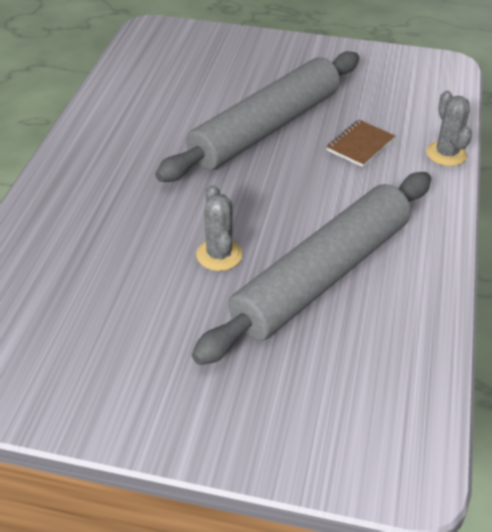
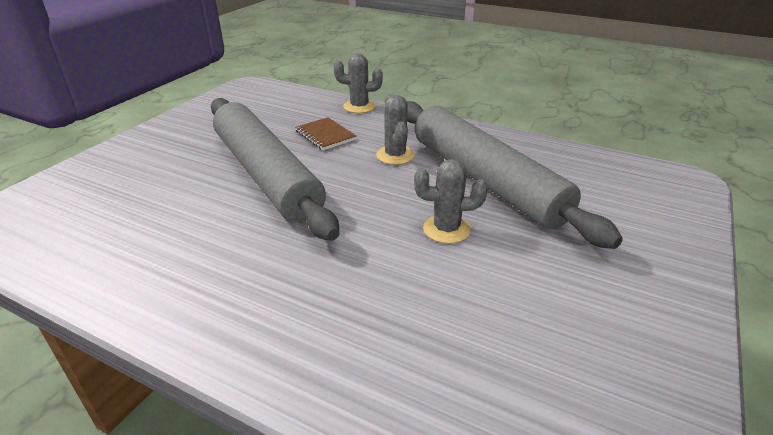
camera: 75 degrees left, 10 degrees down
none -> grey cactus [376,94,415,165]

